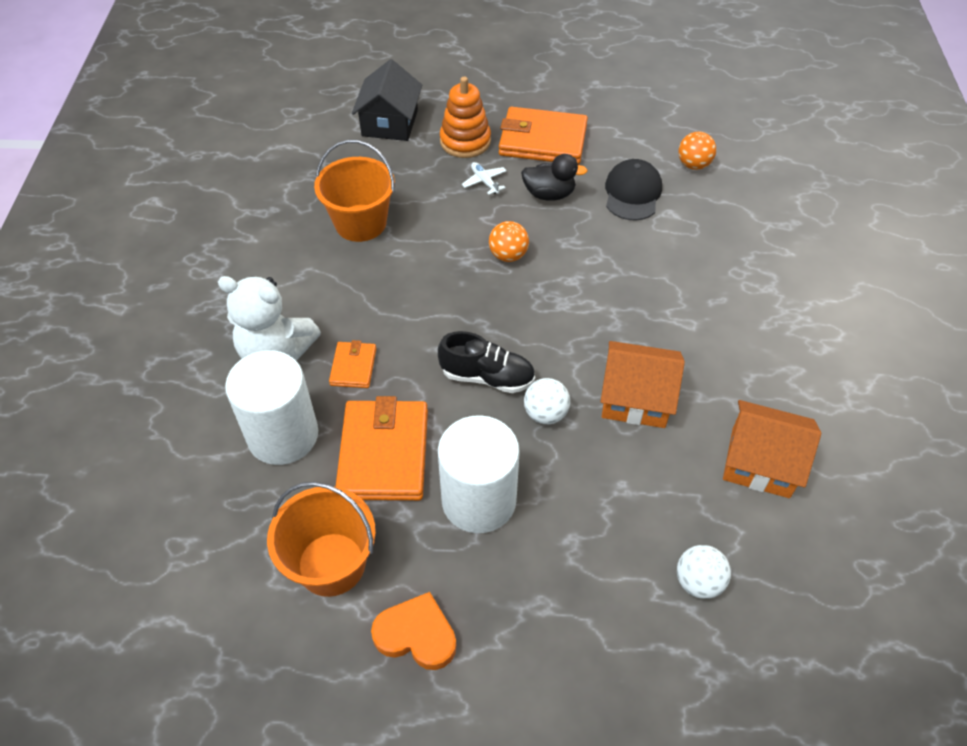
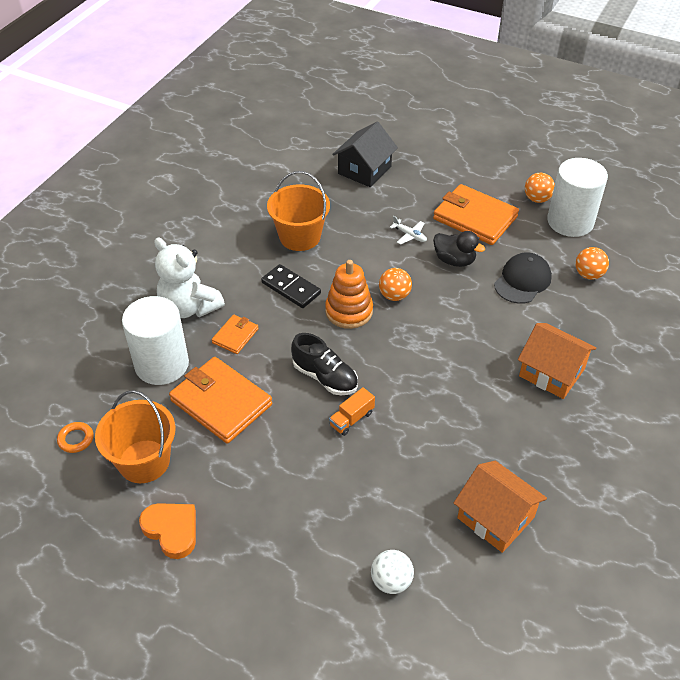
camera: 25 degrees right, 5 degrees down
orange wallet [335,396,428,501] -> orange wallet turned 75 degrees counterclockwise [169,357,272,444]
white cylinder [438,415,520,533] -> white cylinder moved to [547,158,608,237]
orange stacking toy [440,77,491,158] -> orange stacking toy moved to [325,260,373,329]
white plane [462,162,507,195] -> white plane turned 135 degrees clockwise [390,216,427,245]
white ball [524,378,570,424] -> orange truck [329,387,375,436]
orange house [600,341,685,428] -> orange house moved to [518,323,597,399]
none -> orange ring [57,422,93,453]
none -> black domino [261,264,321,308]
none -> orange ball [525,173,555,203]

